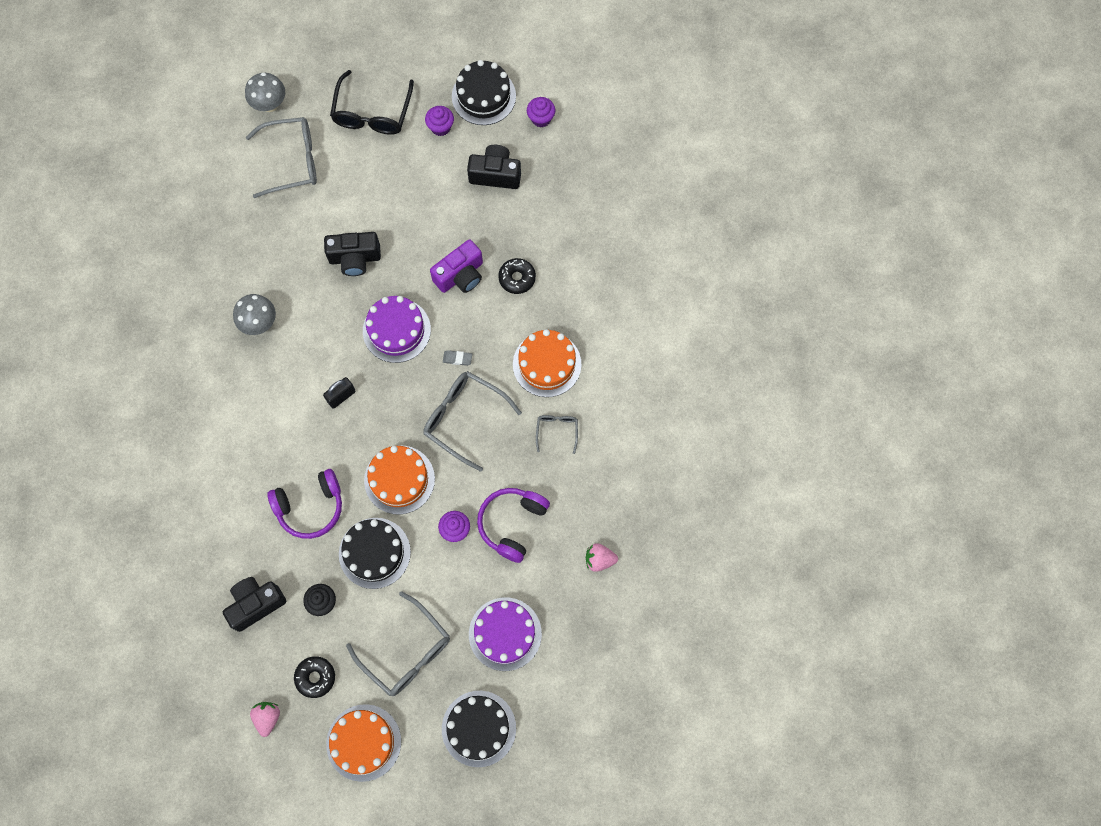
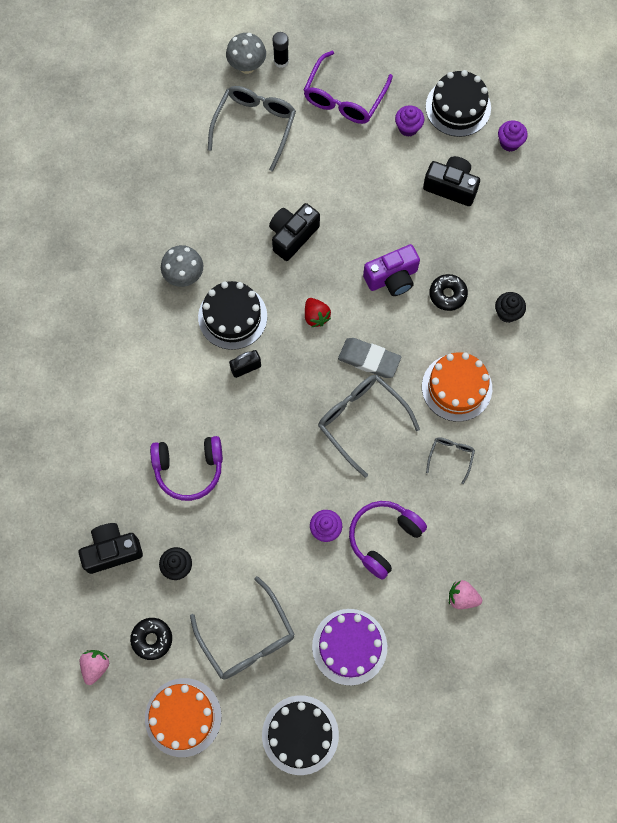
camera: 15 degrees right, 0 degrees up
grey glasses [246,117,317,198] -> grey glasses turned 75 degrees counterclockwise [208,86,296,172]
black camera [324,232,381,276] -> black camera turned 120 degrees clockwise [269,203,320,261]
black glasses [330,70,414,135] -> purple glasses [304,51,393,124]
black cake [339,518,411,589] -> black cake moved to [198,281,267,350]
purple cake [363,296,431,363] -> red strawberry [305,298,331,327]
orange cake [364,445,435,514] -> none
grey eraser [443,350,472,366] -> grey eraser [338,338,401,378], size x2.00
none -> black glue stick [273,32,289,68]
none -> black cupcake [495,292,526,323]

